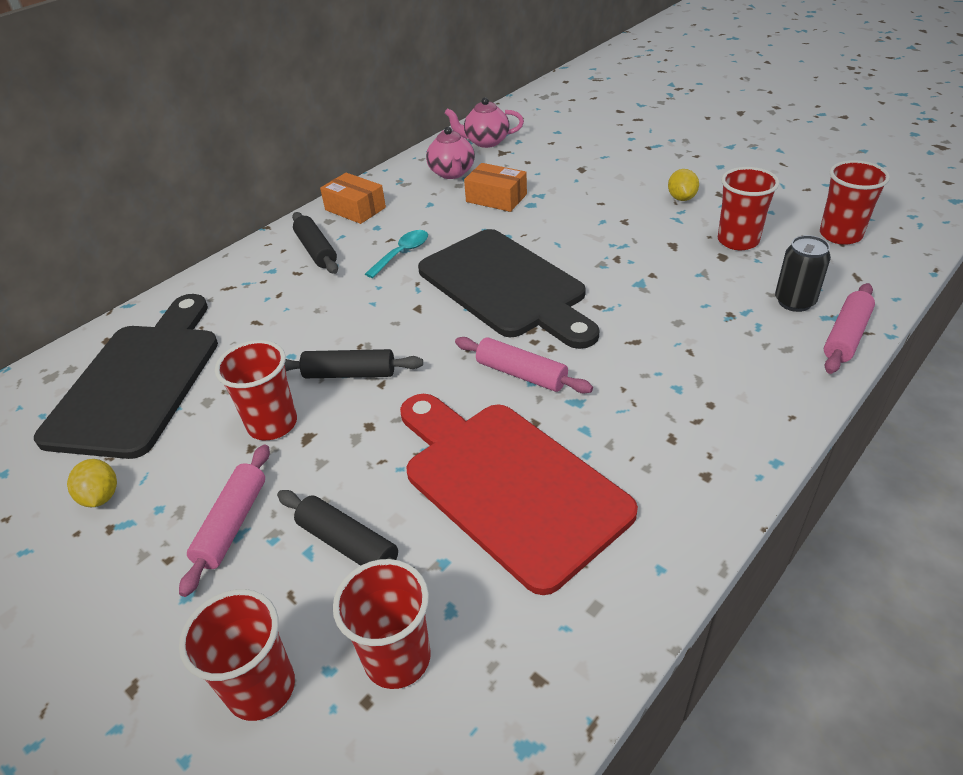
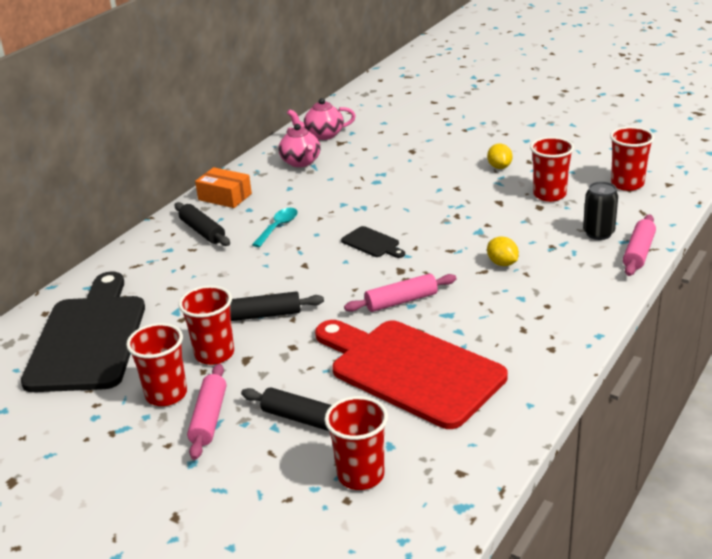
camera: 10 degrees left, 10 degrees down
yellow lemon [67,459,117,507] -> yellow lemon moved to [487,236,519,266]
red cup [179,589,295,721] -> red cup moved to [126,323,187,406]
black cutting board [418,229,600,349] -> black cutting board [341,226,405,258], size x0.41
pink rolling pin [455,337,593,393] -> pink rolling pin turned 45 degrees counterclockwise [344,273,456,312]
orange box [464,163,527,212] -> none

